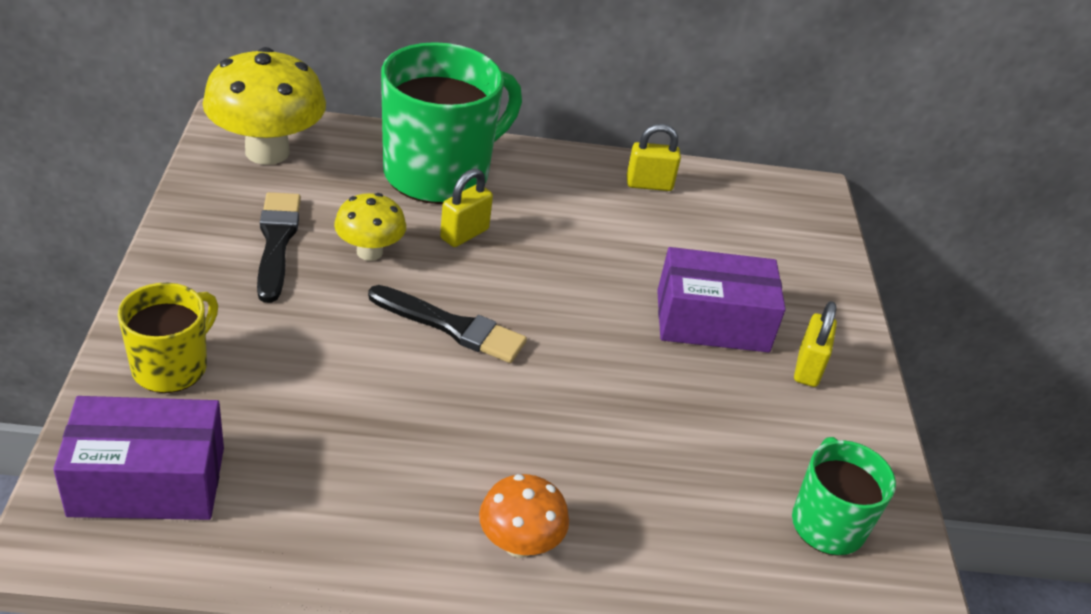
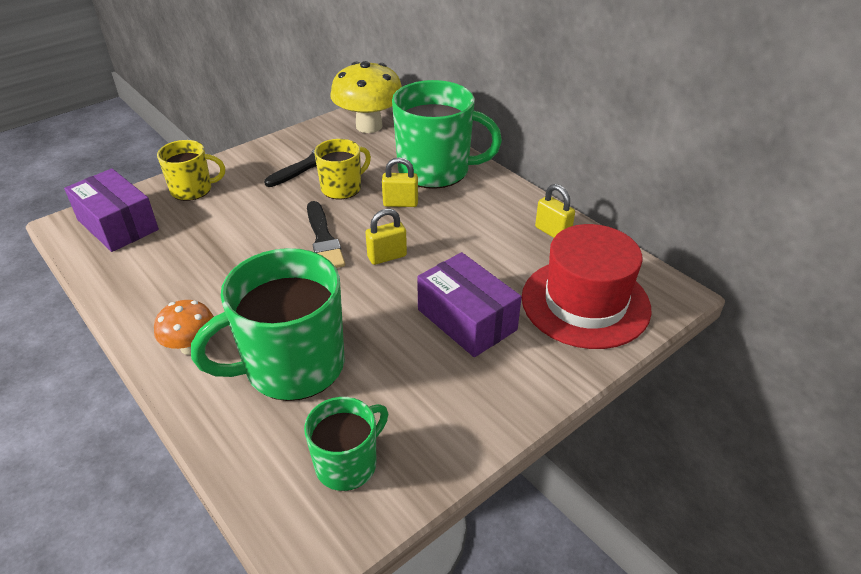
camera: 55 degrees right, 0 degrees up
yellow mushroom [334,193,406,261] -> yellow mug [314,139,371,199]
yellow padlock [794,301,837,387] -> yellow padlock moved to [365,209,407,265]
none -> green mug [191,248,345,401]
none -> red hat [522,224,652,349]

